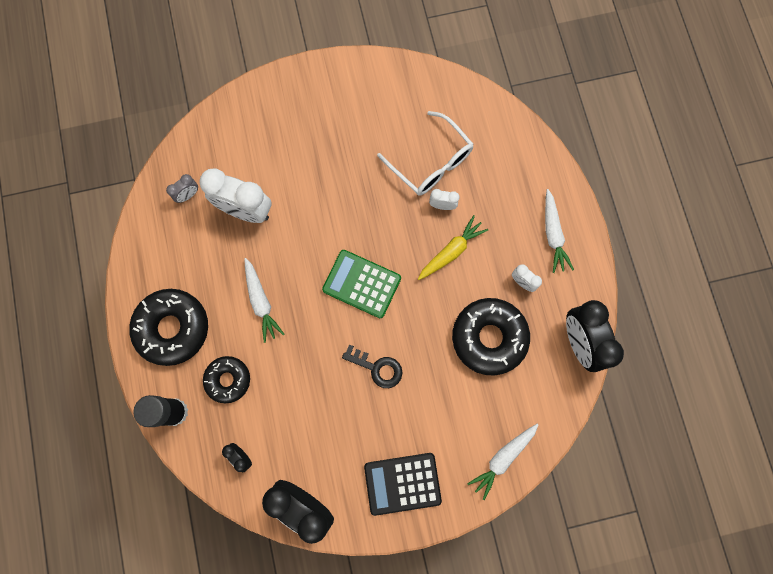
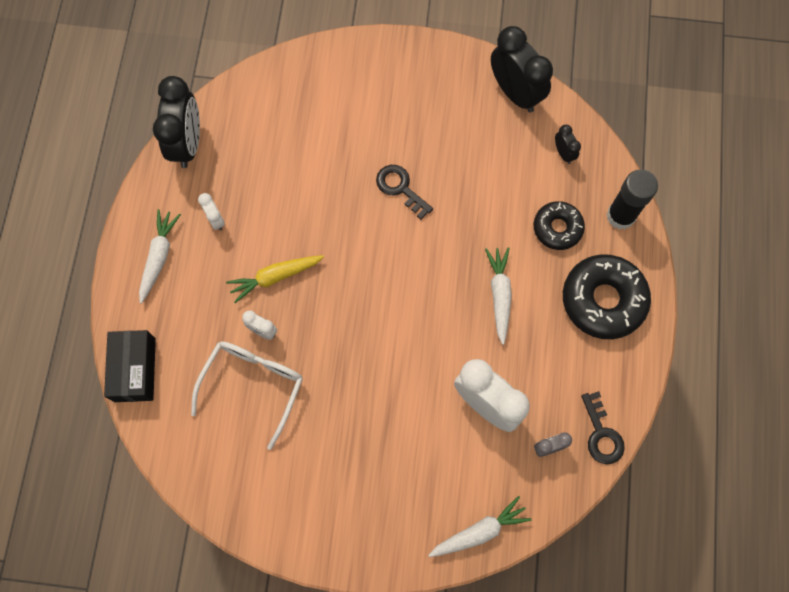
camera: 160 degrees left, 5 degrees down
green calculator [322,250,401,318] -> none
black calculator [364,453,442,516] -> none
white glasses [377,111,474,196] -> white glasses turned 45 degrees clockwise [191,341,303,450]
black donut [452,298,530,376] -> none
white carrot [467,424,538,500] -> white carrot moved to [428,496,531,557]
none -> black box [104,330,156,402]
none -> black key [581,391,625,464]

